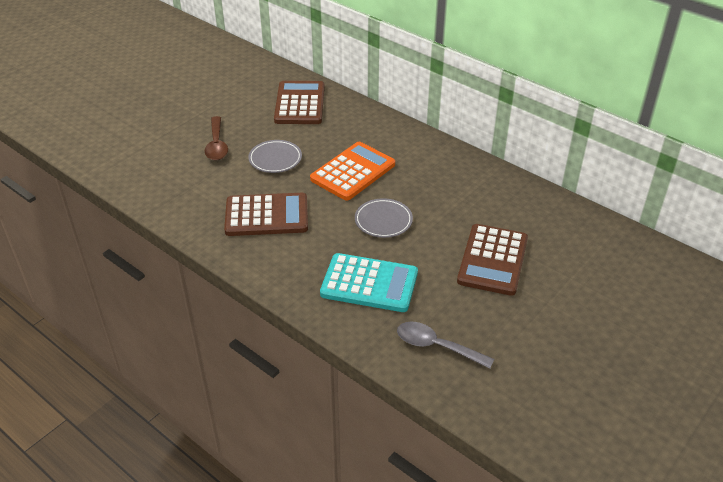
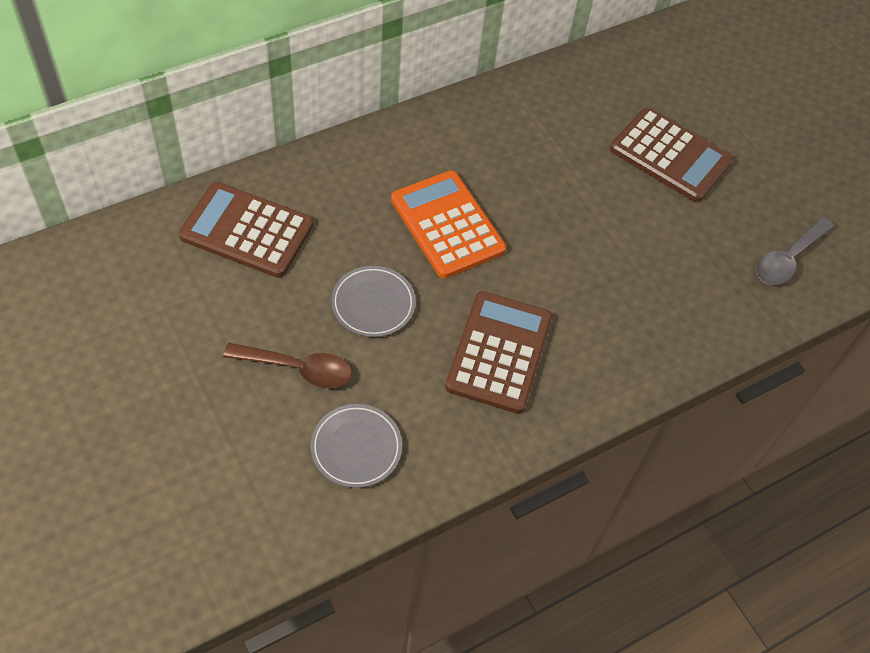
camera: 75 degrees left, 15 degrees up
turquoise calculator [320,253,418,312] -> none
grey plate [355,198,413,238] -> grey plate moved to [310,404,402,488]

